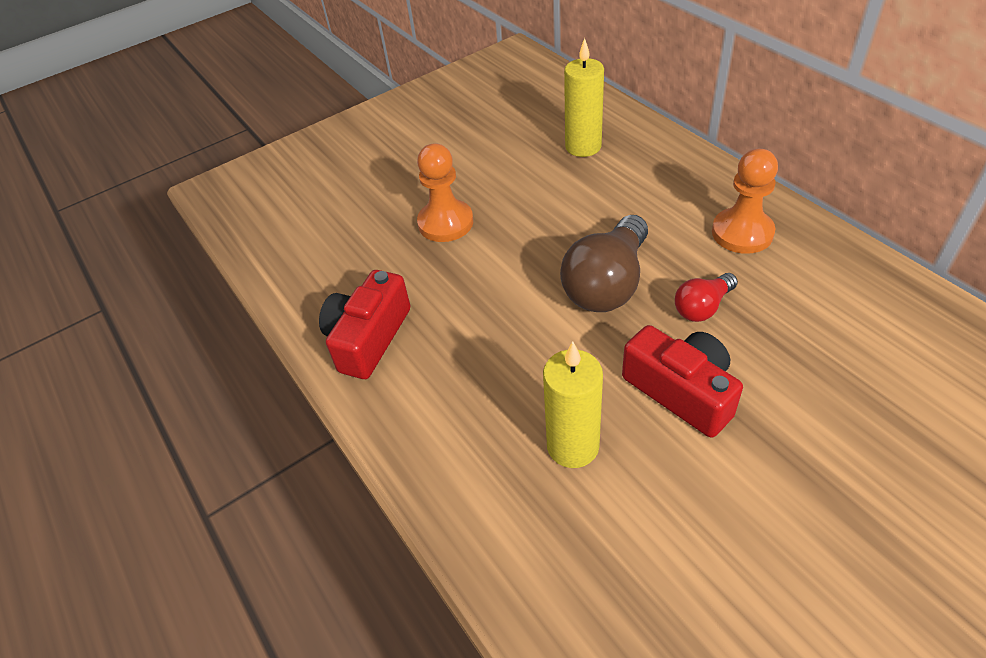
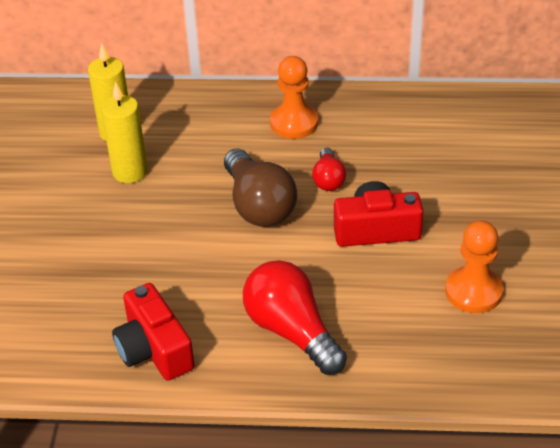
camera: 55 degrees left, 5 degrees down
orange pawn [417,143,473,242] -> orange pawn moved to [445,220,503,313]
yellow candle [543,341,603,468] -> yellow candle moved to [101,82,148,183]
none -> red light bulb [243,260,347,375]

